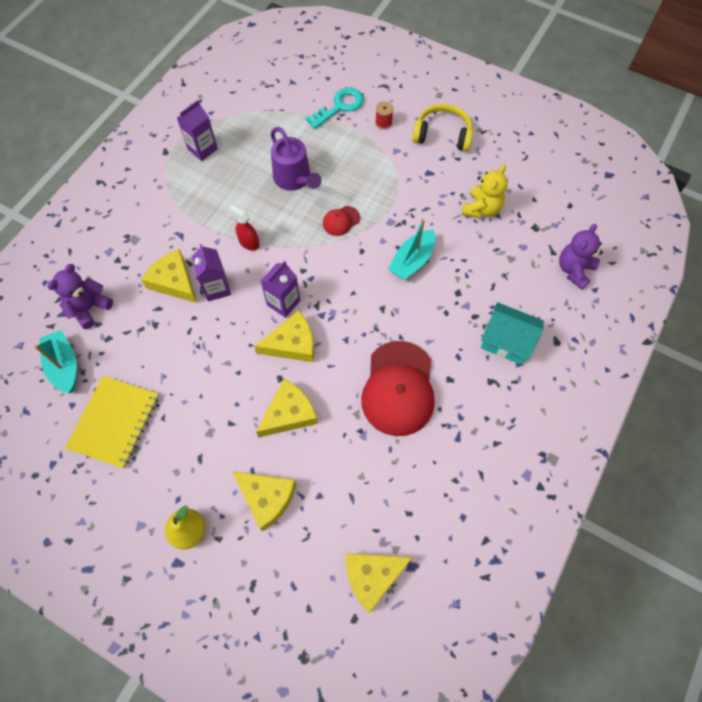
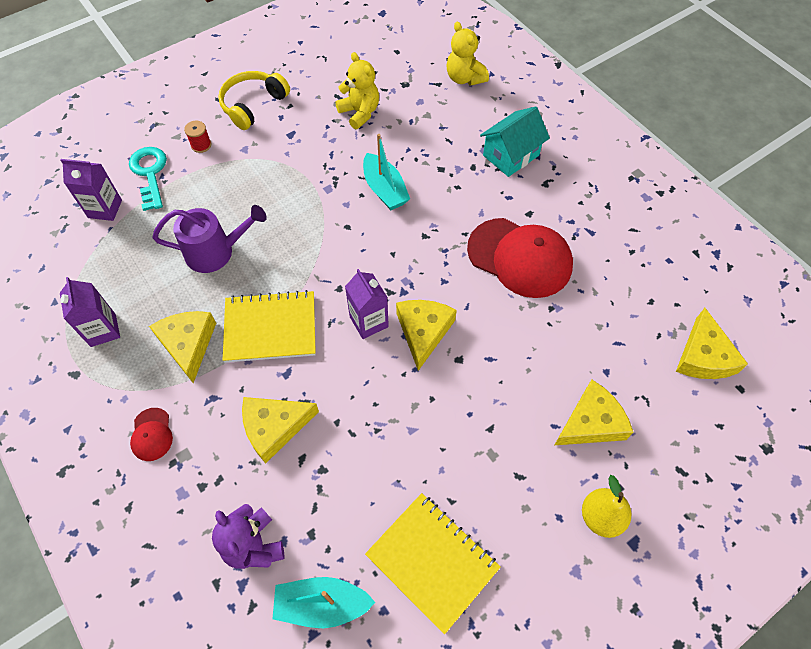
camera: 65 degrees left, 5 degrees down
purple carton [192,244,231,301] -> purple carton moved to [61,159,122,221]
red spray bottle [229,205,260,251] -> yellow notebook [223,290,316,363]
yellow cheese [256,379,318,437] -> yellow cheese moved to [149,311,216,383]
red cap [323,206,360,236] -> red cap moved to [130,408,173,461]
purple teddy bear [559,224,603,290] -> yellow teddy bear [446,22,489,86]

